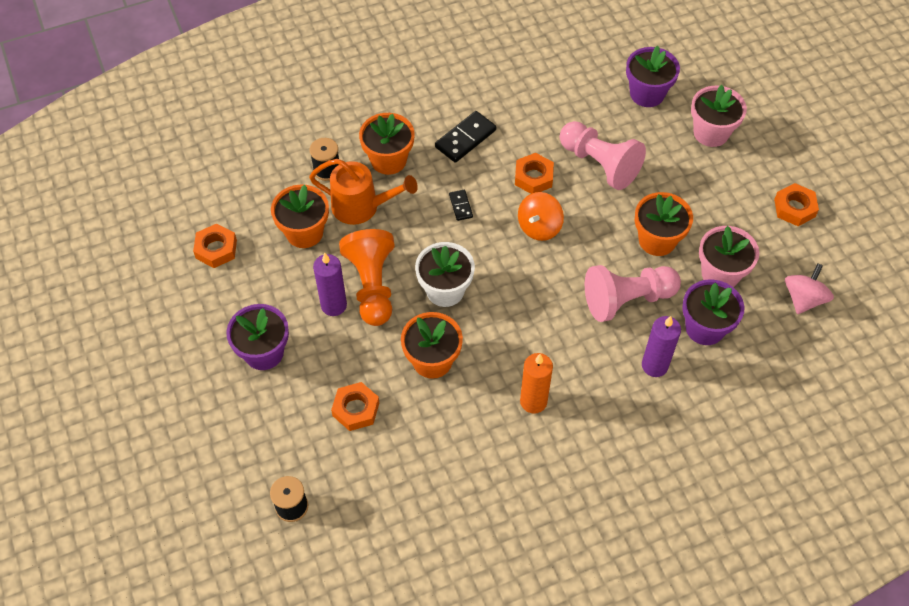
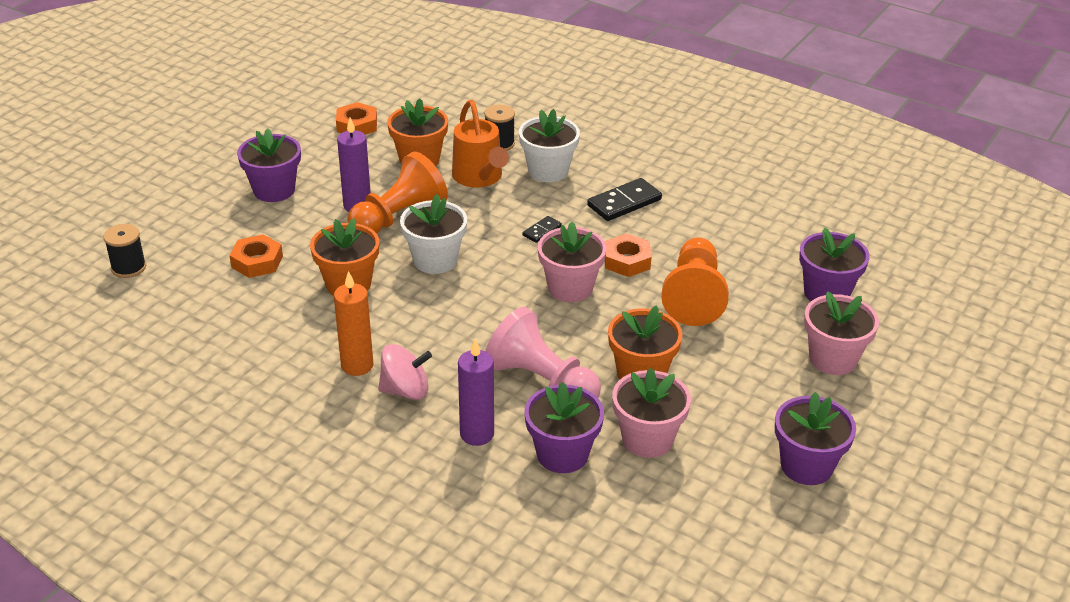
camera: 55 degrees right, 20 degrees down
orange flower pot [359,113,415,175] -> white flower pot [519,109,580,182]
black domino [435,111,496,163] -> black domino turned 45 degrees counterclockwise [587,178,662,221]
orange spinning top [518,192,564,241] -> pink flower pot [538,222,606,302]
pink pawn [560,121,646,190] -> orange pawn [661,237,729,326]
orange nut [774,183,819,226] -> purple flower pot [775,392,856,485]
pink spinning top [785,263,834,314] -> pink spinning top moved to [378,344,432,400]

